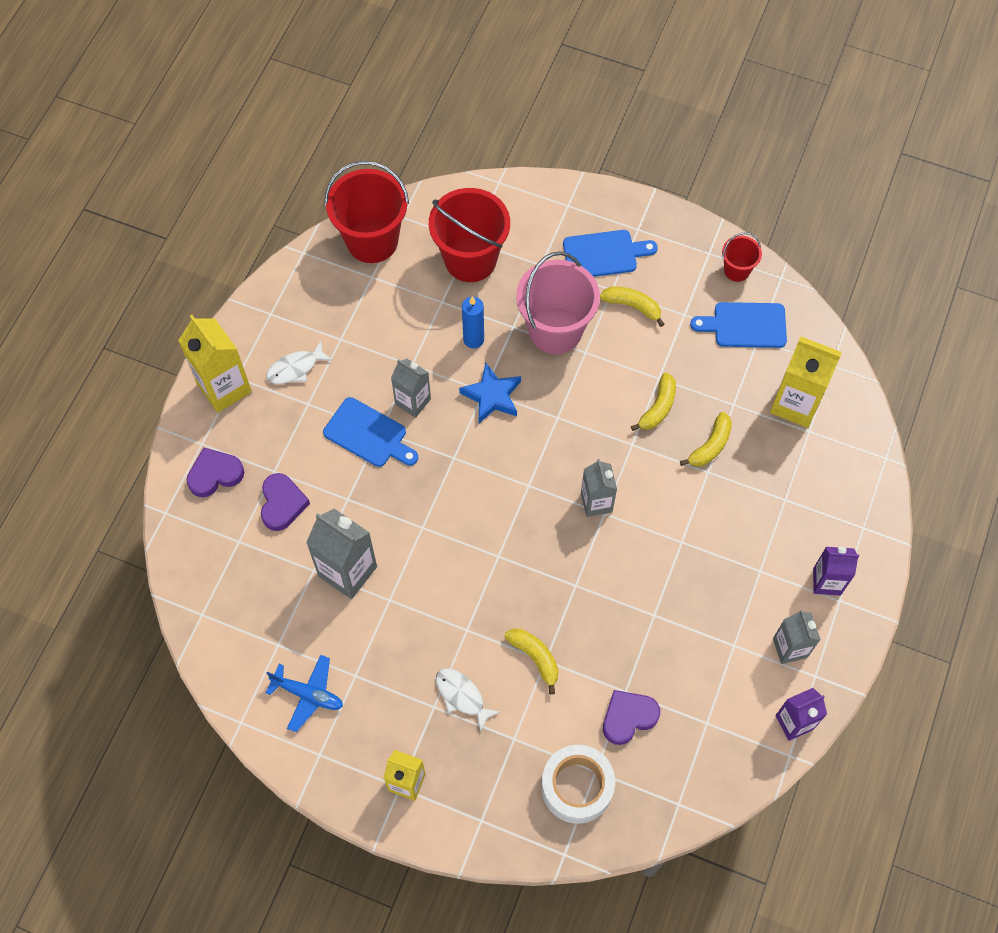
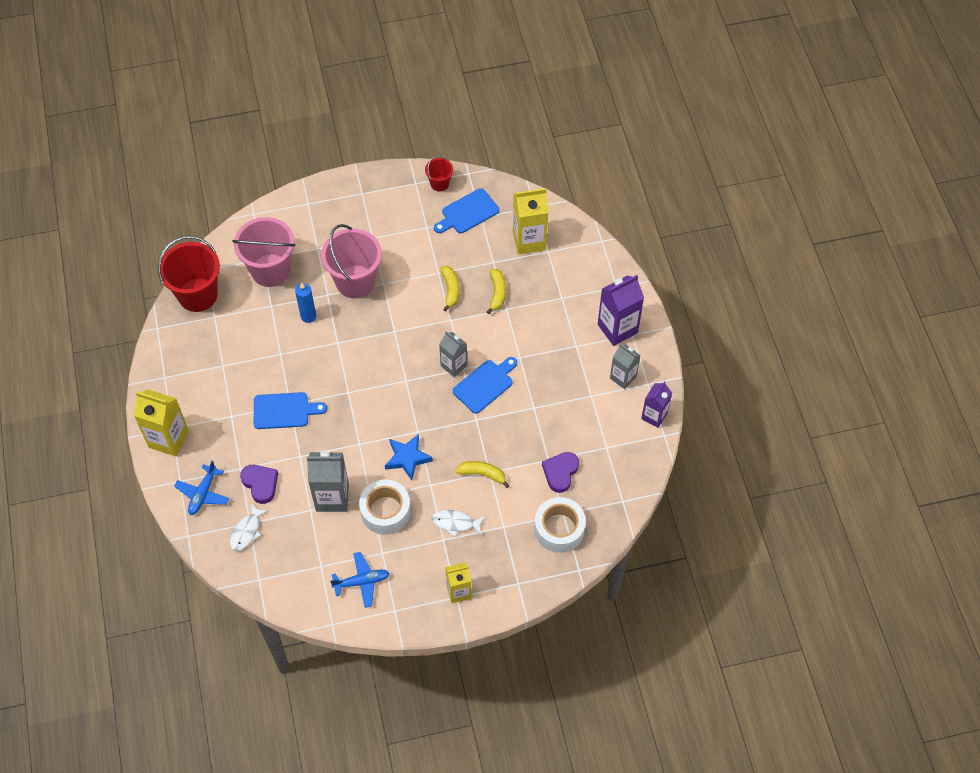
camera: 35 degrees left, 5 degrees down
purple heart [186,448,244,497] -> blue plane [174,460,230,515]
white fish [266,341,333,384] -> white fish moved to [230,503,269,551]
grey carton [391,359,431,418] -> none
red bucket [429,188,510,282] -> pink bucket [232,217,295,287]
blue star [459,362,521,423] -> blue star moved to [385,434,433,480]
blue cutting board [563,230,658,277] -> blue cutting board moved to [453,357,517,414]
yellow banana [600,287,664,327] -> none
purple carton [813,547,859,595] -> purple carton [598,275,644,346], size x1.56
none -> white tape [359,479,411,535]

